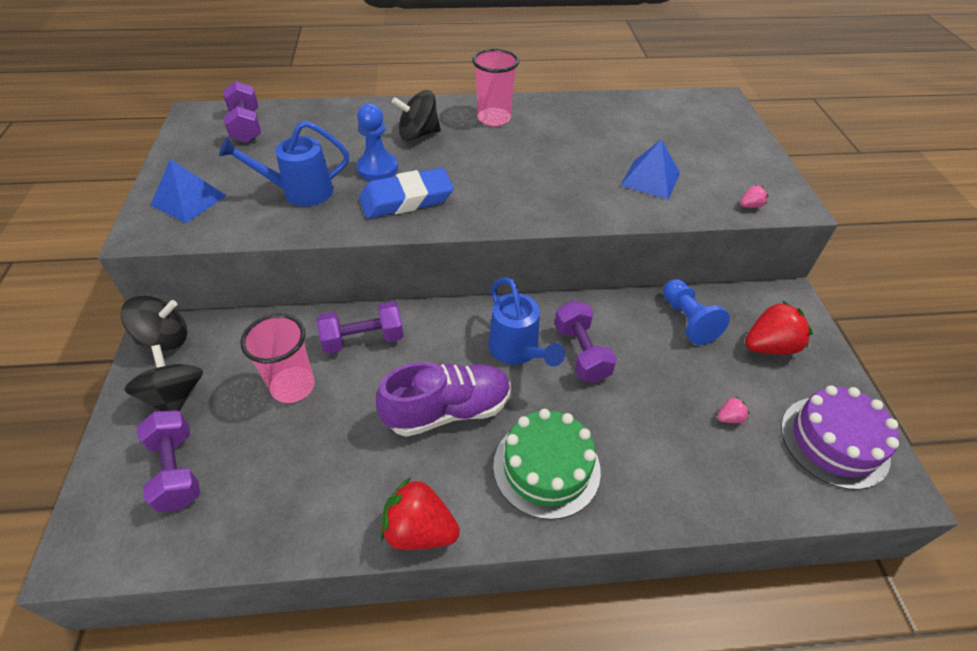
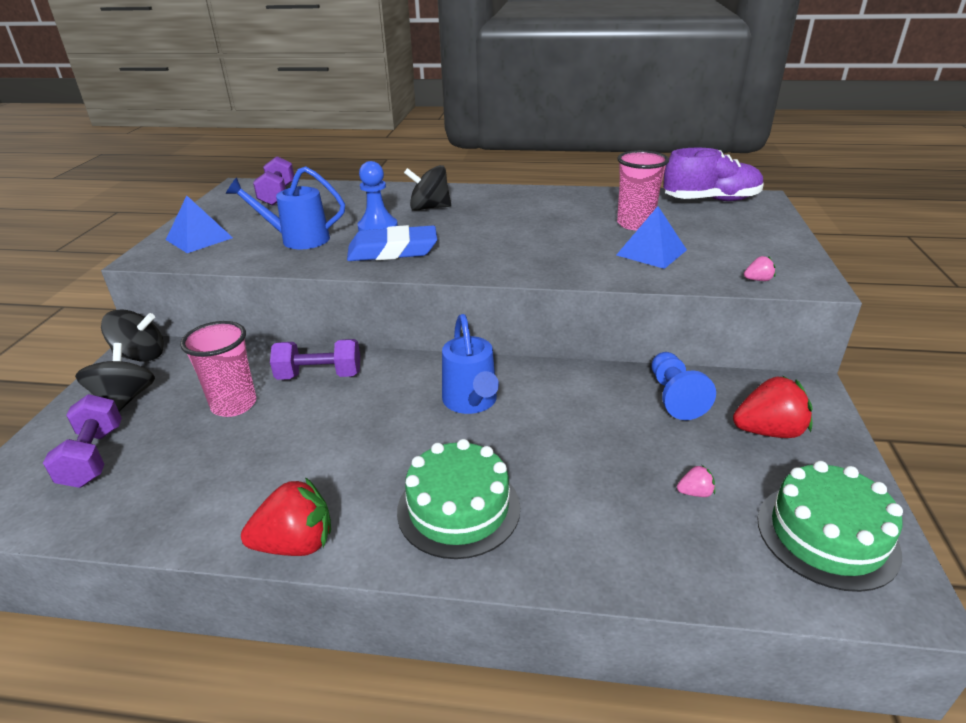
camera: 15 degrees right, 15 degrees down
purple shoe [376,362,511,437] -> purple shoe moved to [663,148,764,201]
red strawberry [380,477,460,550] -> red strawberry turned 135 degrees clockwise [241,477,331,556]
pink cup [472,48,519,126] -> pink cup moved to [617,150,669,230]
purple dumbbell [555,300,617,383] -> none
purple cake [781,385,899,490] -> green cake [757,461,903,592]

